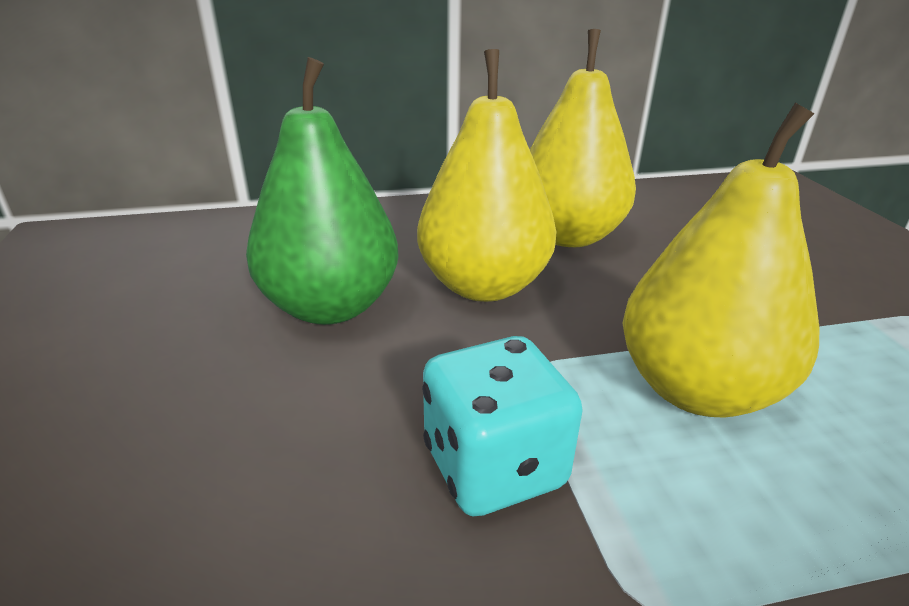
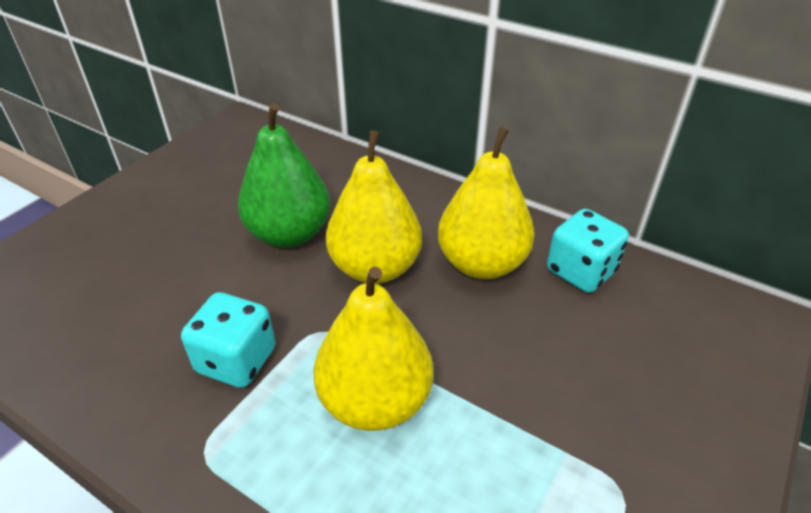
camera: 45 degrees right, 10 degrees up
none -> turquoise dice [547,209,629,293]

